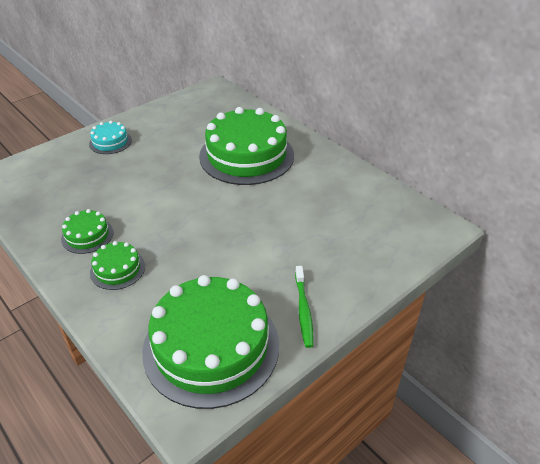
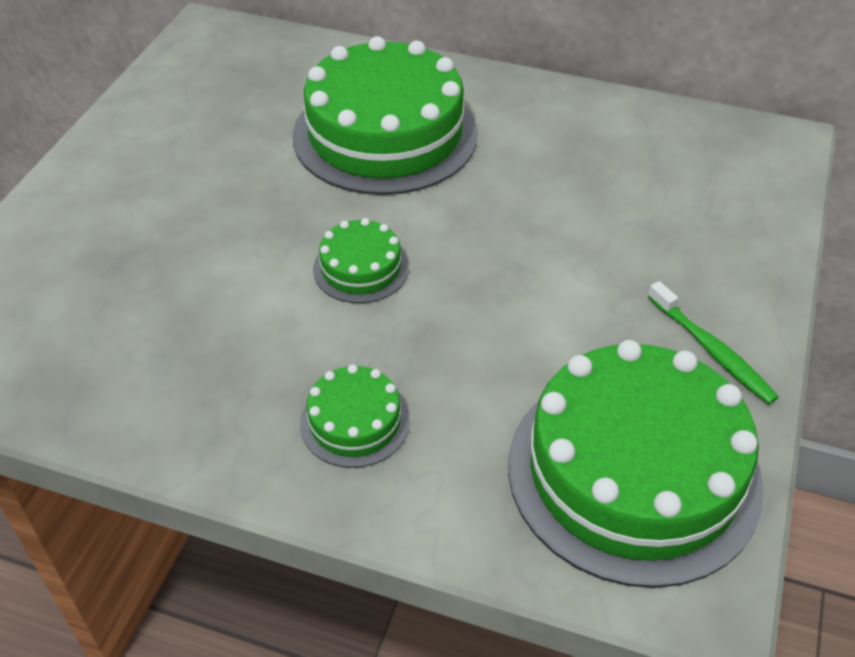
camera: 30 degrees left, 5 degrees up
green cake [61,209,113,254] -> green cake moved to [313,218,409,303]
turquoise cake [89,121,132,154] -> none

